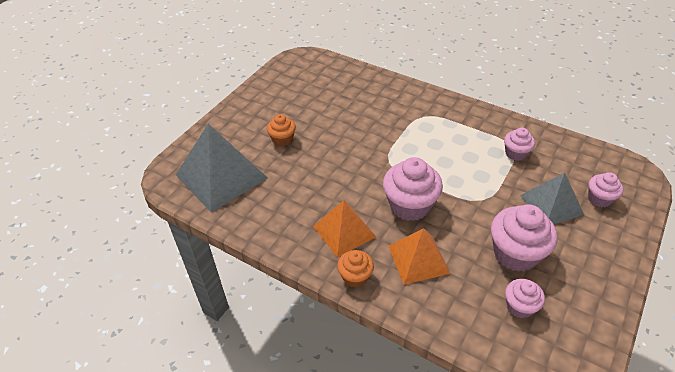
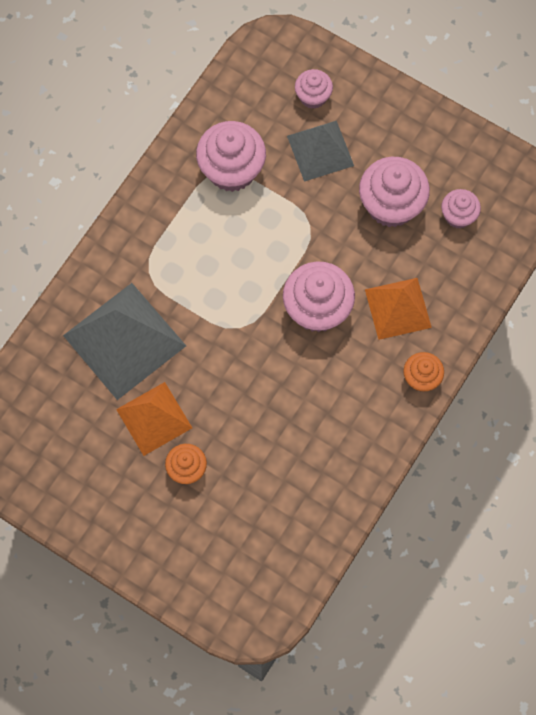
camera: 90 degrees left, 25 degrees up
grey pyramid [176,124,268,212] -> grey pyramid moved to [63,283,186,400]
orange pyramid [313,200,376,258] -> orange pyramid moved to [116,382,192,456]
pink cupcake [504,128,535,161] -> pink cupcake [196,121,266,192], size x1.78

